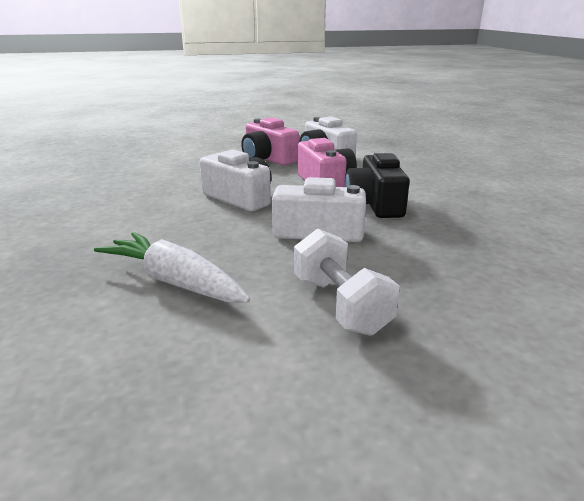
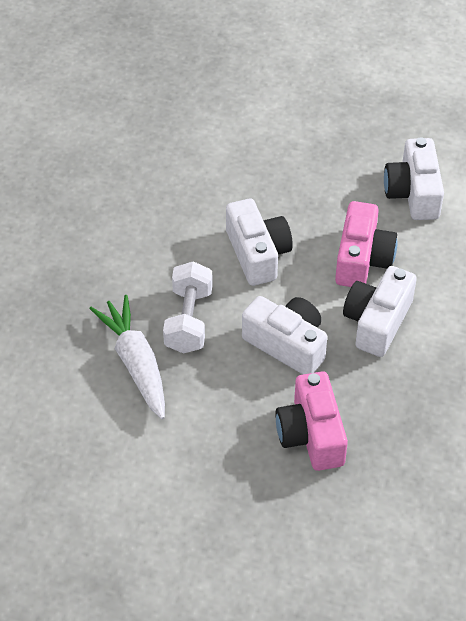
camera: 30 degrees right, 25 degrees up
pink camera [241,117,299,165] -> pink camera moved to [275,371,348,471]
white dumbbell [294,228,400,336] -> white dumbbell moved to [163,261,213,354]
black camera [345,151,410,218] -> white camera [343,266,417,357]

